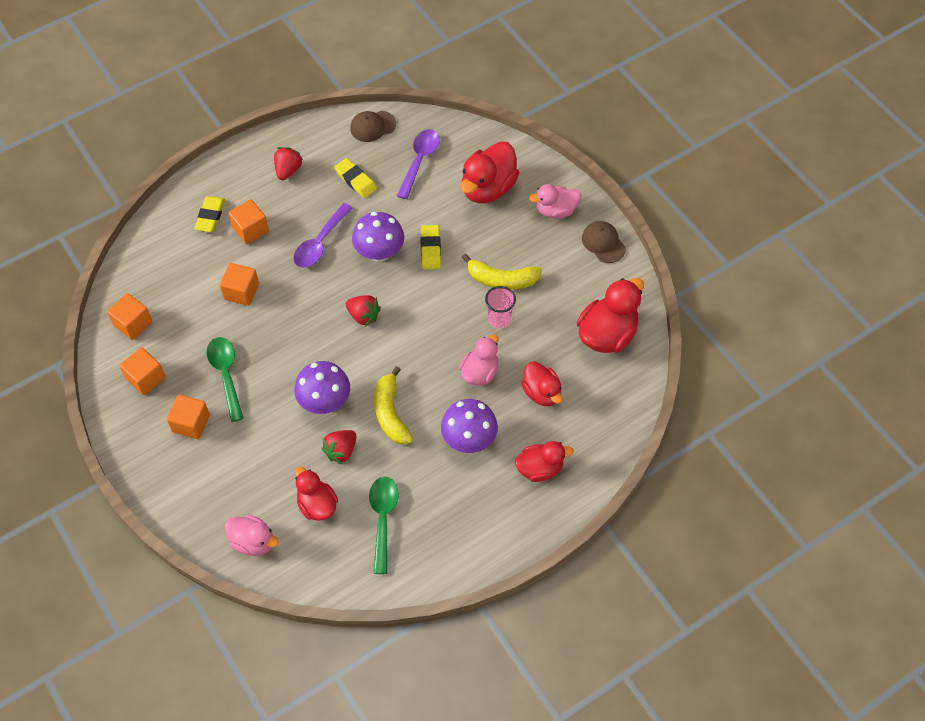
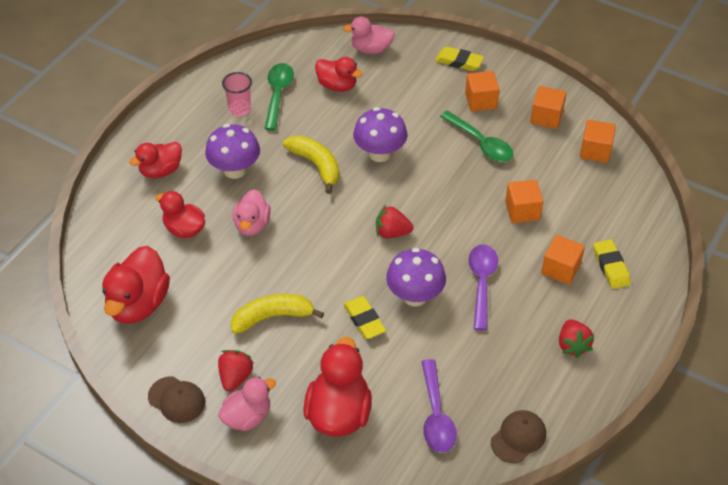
camera: 155 degrees right, 10 degrees down
red strawberry [321,430,356,465] -> red strawberry moved to [218,350,254,392]
yellow eraser [334,158,377,198] -> yellow eraser moved to [435,47,484,71]
green spoon [369,477,399,574] -> green spoon turned 150 degrees counterclockwise [264,63,294,131]
pink cup [485,286,516,328] -> pink cup moved to [222,72,252,116]

